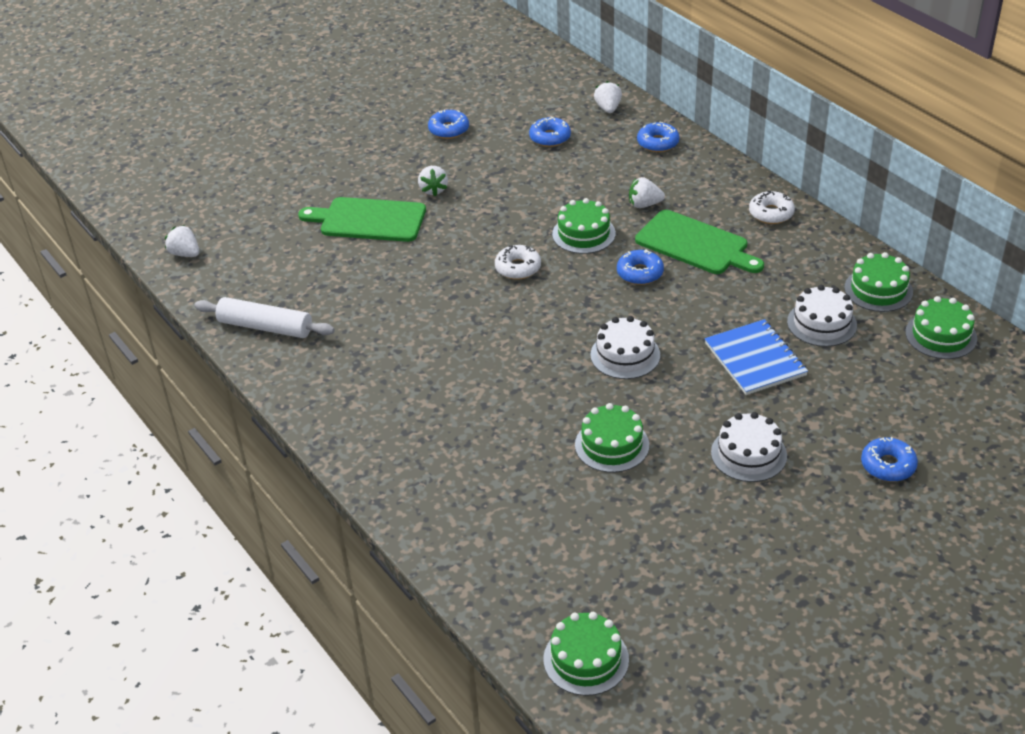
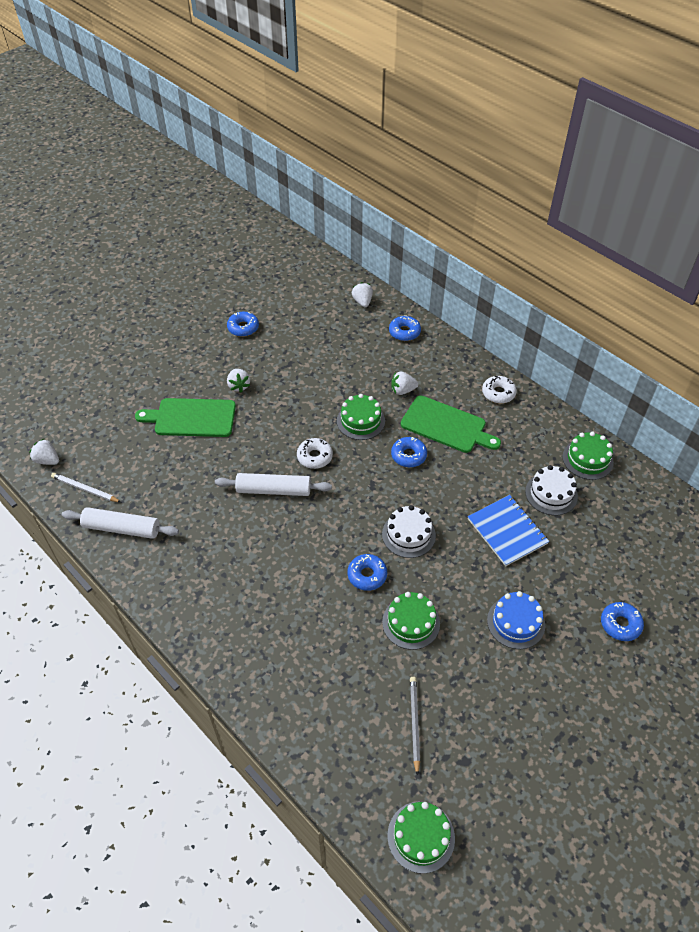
camera: 10 degrees left, 10 degrees up
blue donut [529,116,571,147] -> blue donut moved to [347,554,387,591]
white cake [711,412,787,482] -> blue cake [487,591,545,649]
green cake [905,296,977,359] -> none
none -> white pencil [51,473,121,502]
none -> white rolling pin [215,473,332,496]
none -> grey pencil [410,677,420,776]

